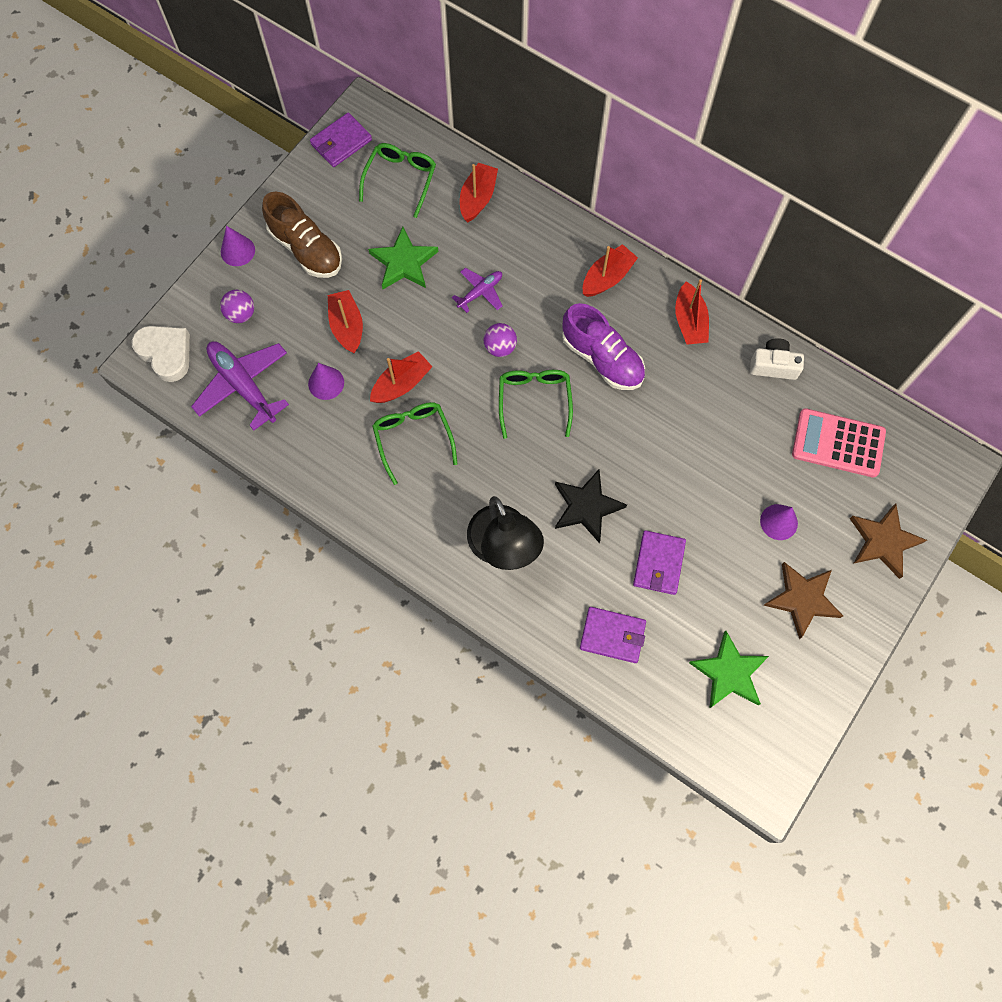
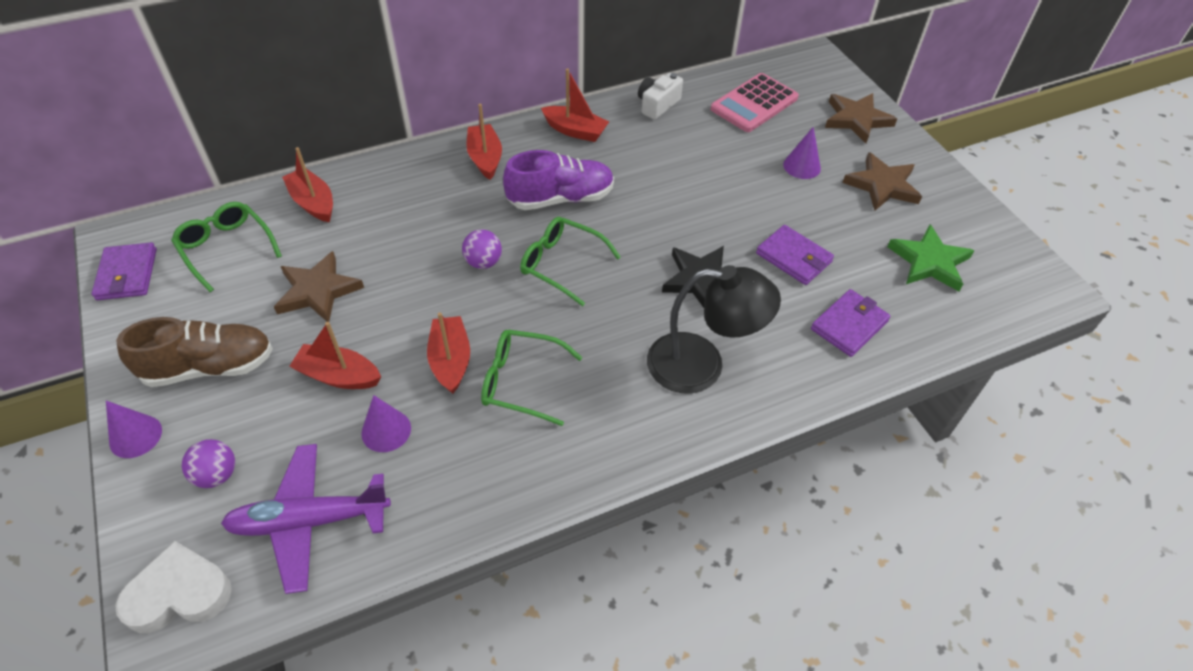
camera: 60 degrees left, 20 degrees down
green star [368,227,438,289] -> brown star [274,251,364,322]
purple plane [452,268,502,313] -> none

